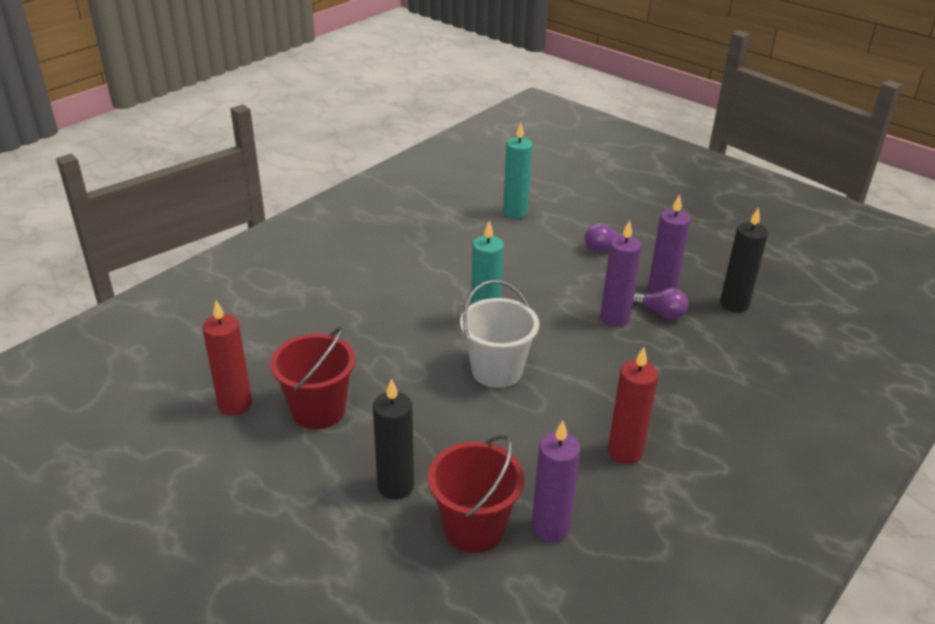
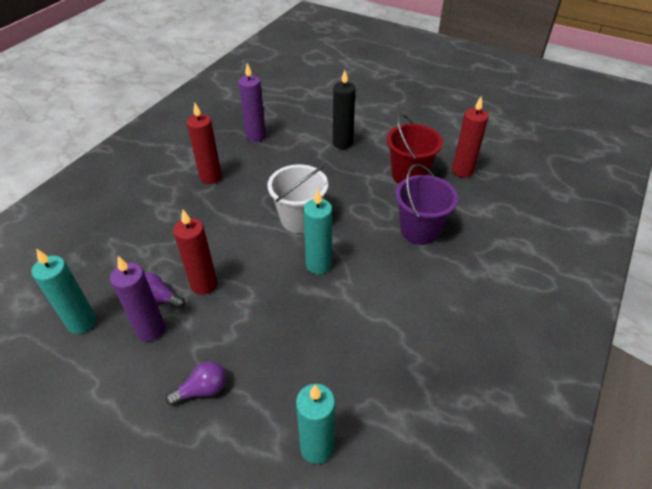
camera: 170 degrees right, 10 degrees up
red bucket [428,435,524,553] -> none
purple candle [600,220,642,327] -> red candle [173,210,217,295]
black candle [720,207,768,312] -> turquoise candle [31,248,96,334]
none -> purple bucket [395,164,458,245]

